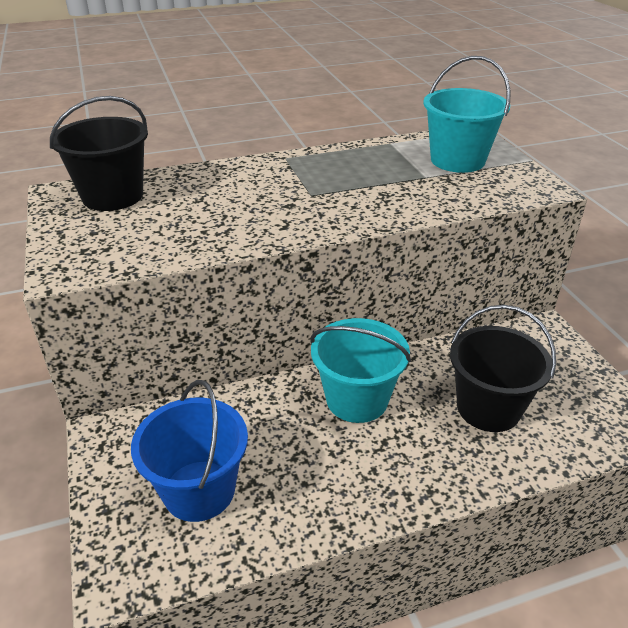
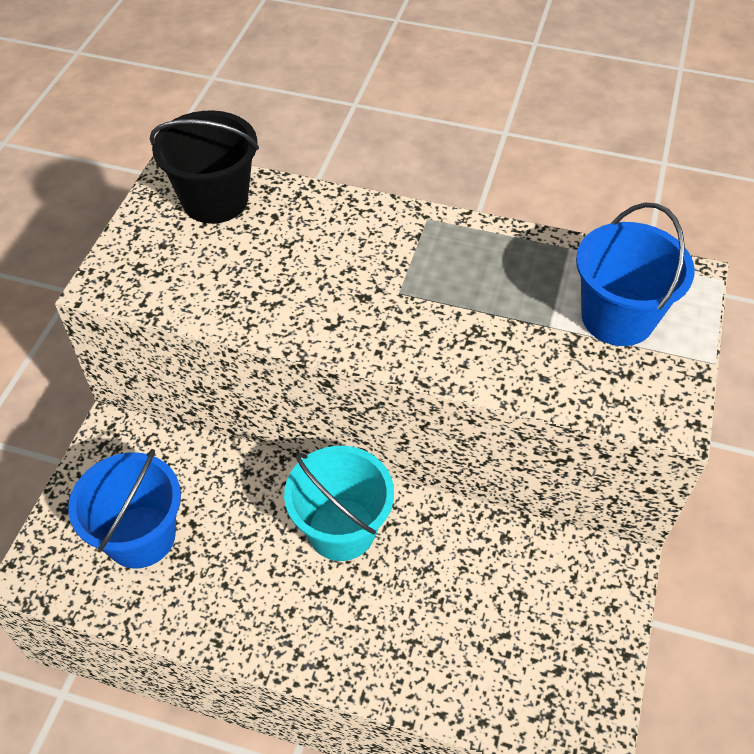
camera: 35 degrees right, 15 degrees up
turquoise bucket [423,56,511,173] -> blue bucket [576,203,695,346]
black bucket [450,305,556,432] -> none

